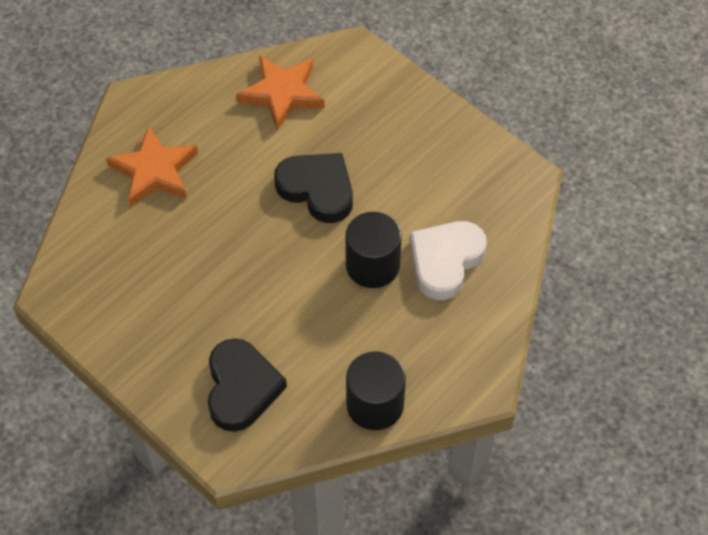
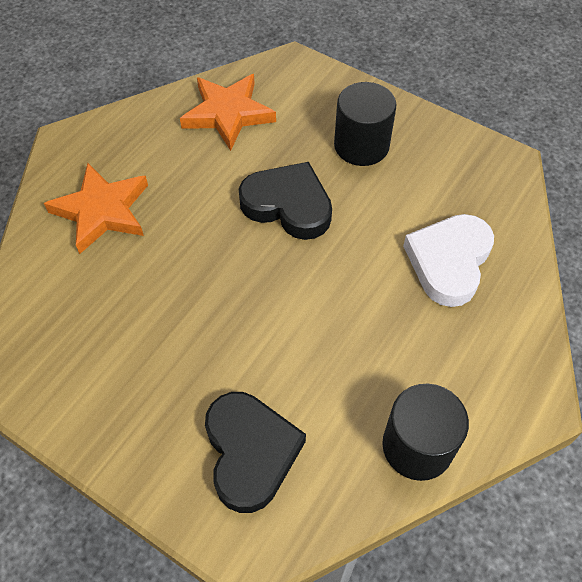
camera: 10 degrees left, 0 degrees up
black cylinder [345,212,402,288] -> black cylinder moved to [334,82,397,166]

